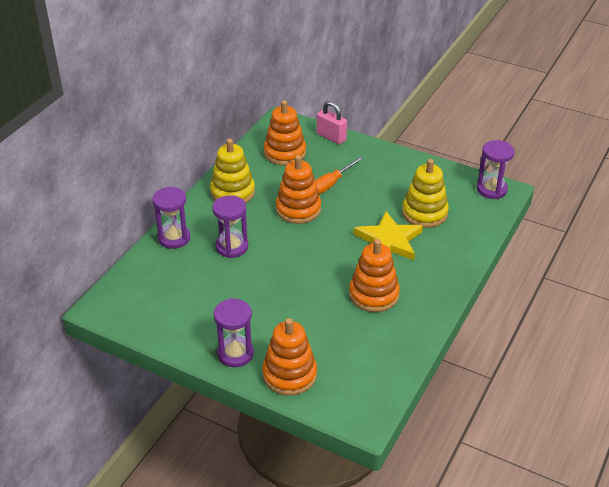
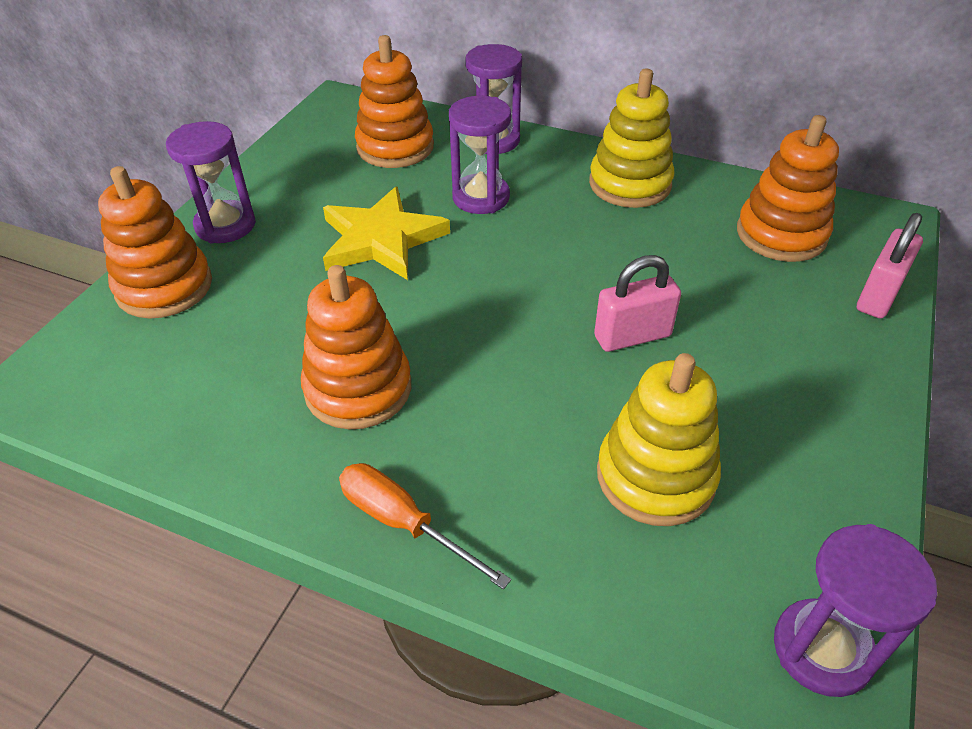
camera: 85 degrees right, 5 degrees up
orange stacking toy [276,155,321,224] -> orange stacking toy moved to [355,35,434,168]
orange screwdriver [315,157,363,194] -> orange screwdriver moved to [339,463,511,590]
yellow star [353,211,423,260] -> yellow star moved to [323,187,450,280]
none -> pink padlock [594,255,681,352]

